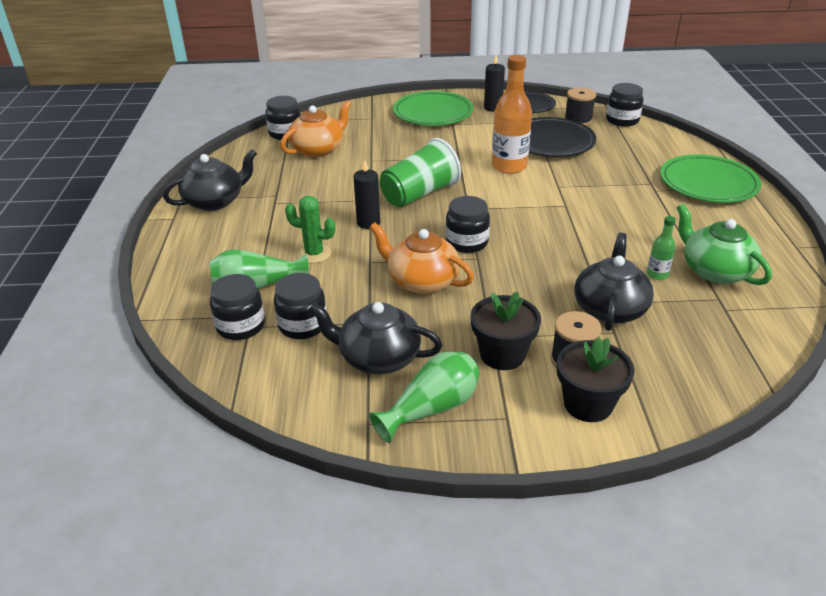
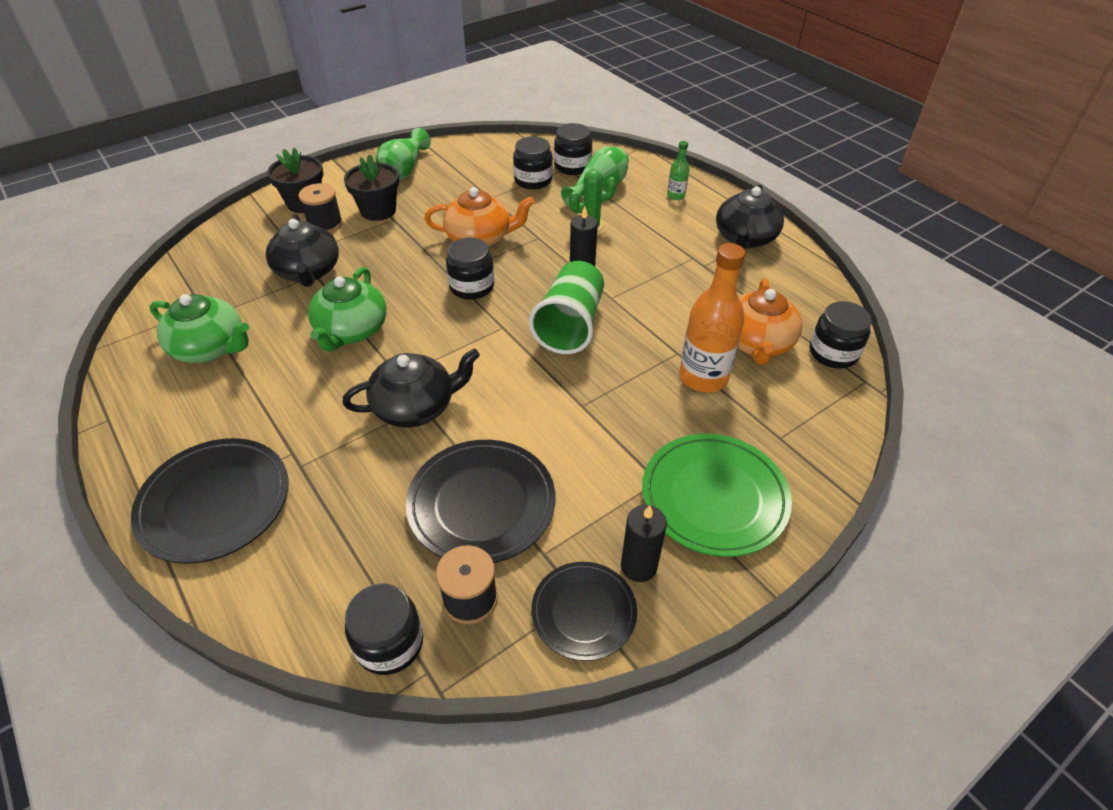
camera: 145 degrees right, 10 degrees up
black teapot [309,302,442,374] -> black teapot moved to [342,348,480,427]
orange bottle [492,55,532,174] -> orange bottle moved to [679,243,746,393]
green bottle [647,216,676,280] -> green bottle moved to [667,141,689,200]
green plate [660,154,761,203] -> black plate [131,438,289,564]
none -> green teapot [308,267,387,351]

